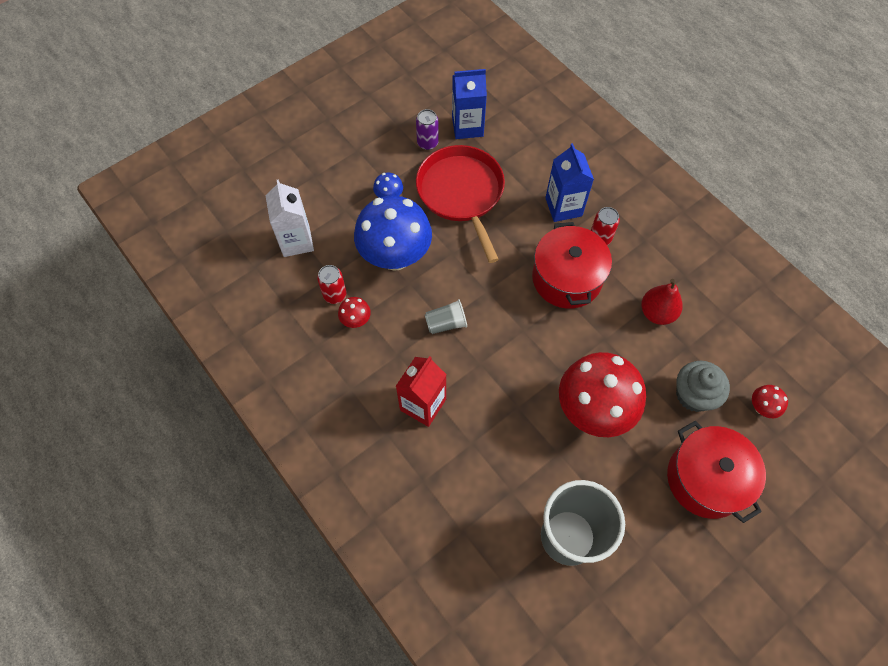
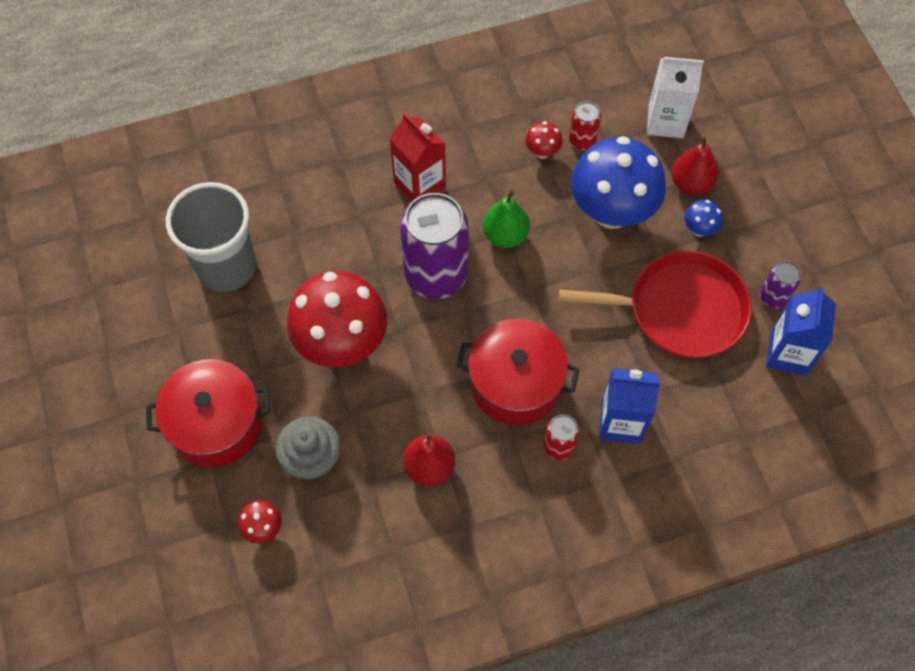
camera: 110 degrees right, 0 degrees up
grey cup [425,299,467,334] -> green pear [483,189,530,248]
none -> purple can [400,193,469,299]
none -> red pear [671,135,719,195]

